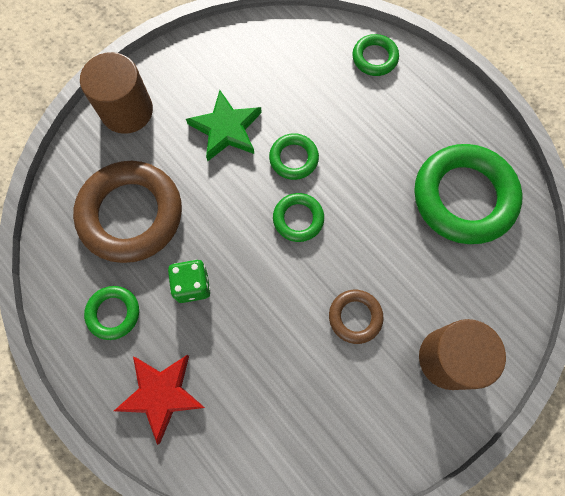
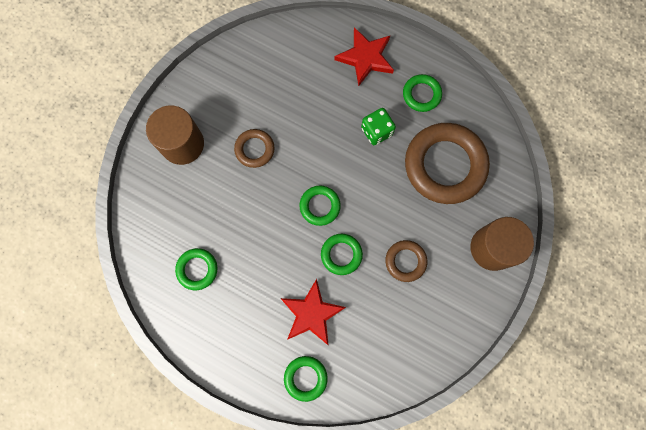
camera: 160 degrees right, 5 degrees up
green star [186,90,262,161] -> brown ring [386,240,427,282]
green ring [414,144,523,244] -> green ring [175,248,217,290], size x0.48
none -> red star [280,279,346,346]

